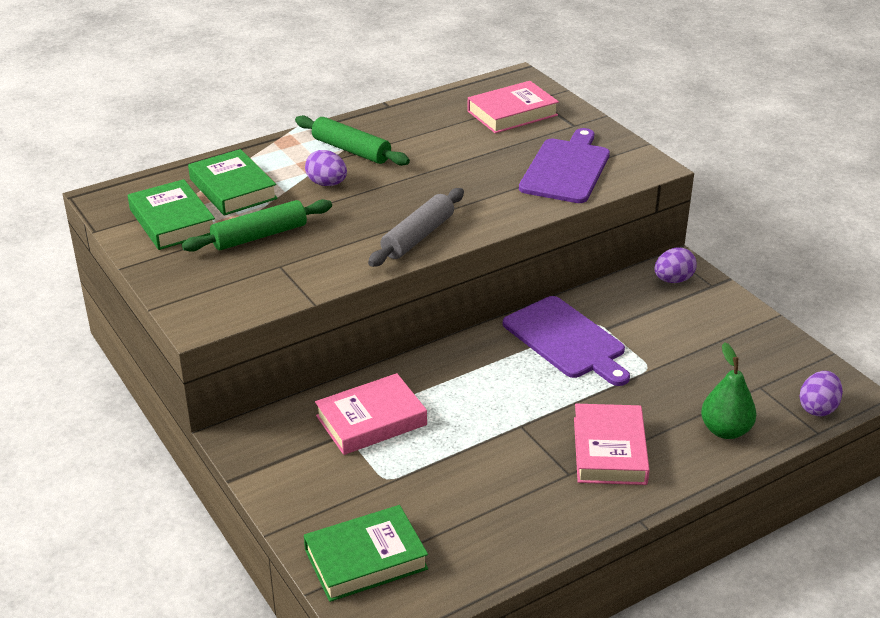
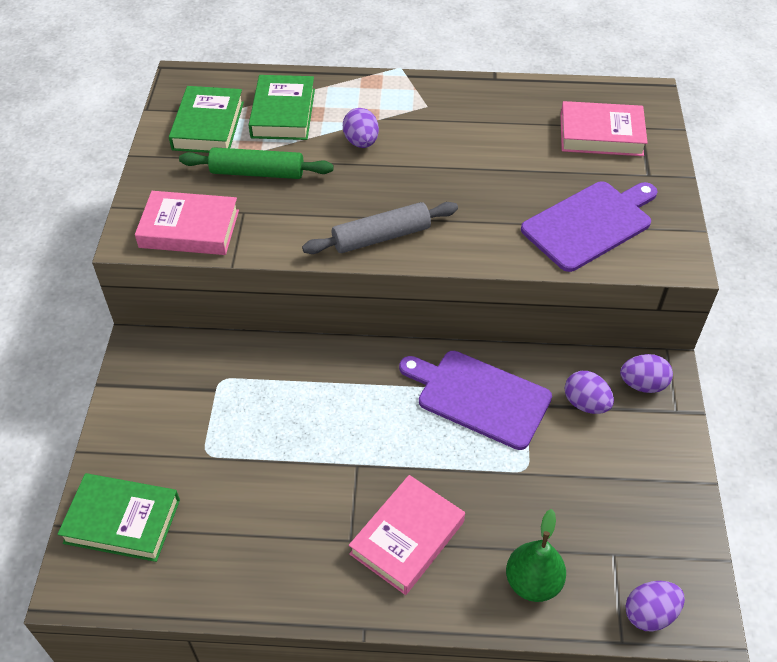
camera: 35 degrees right, 15 degrees up
green rolling pin [295,115,410,166] -> none
pink book [315,373,427,455] -> pink book moved to [135,191,239,255]
purple cutting board [503,296,630,386] -> purple cutting board turned 120 degrees clockwise [399,351,552,450]
none -> purple egg [565,371,614,414]

